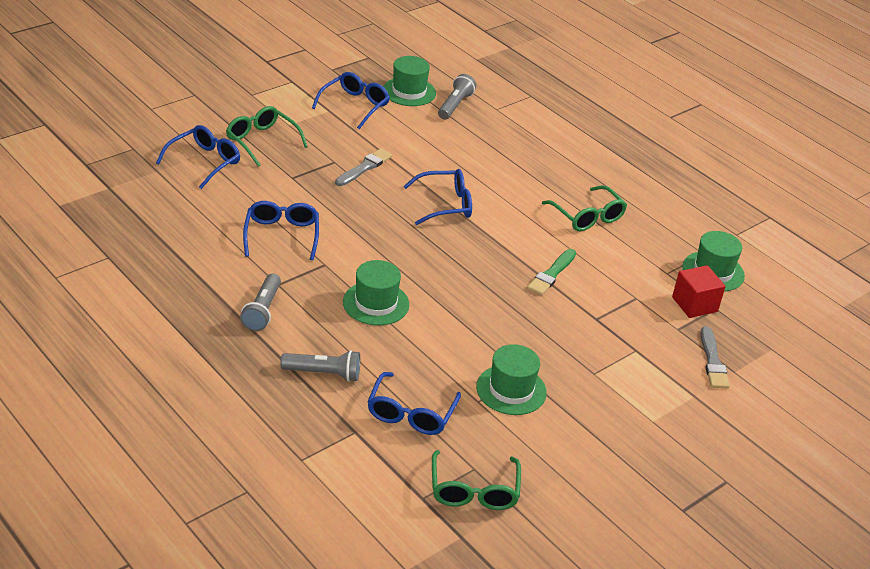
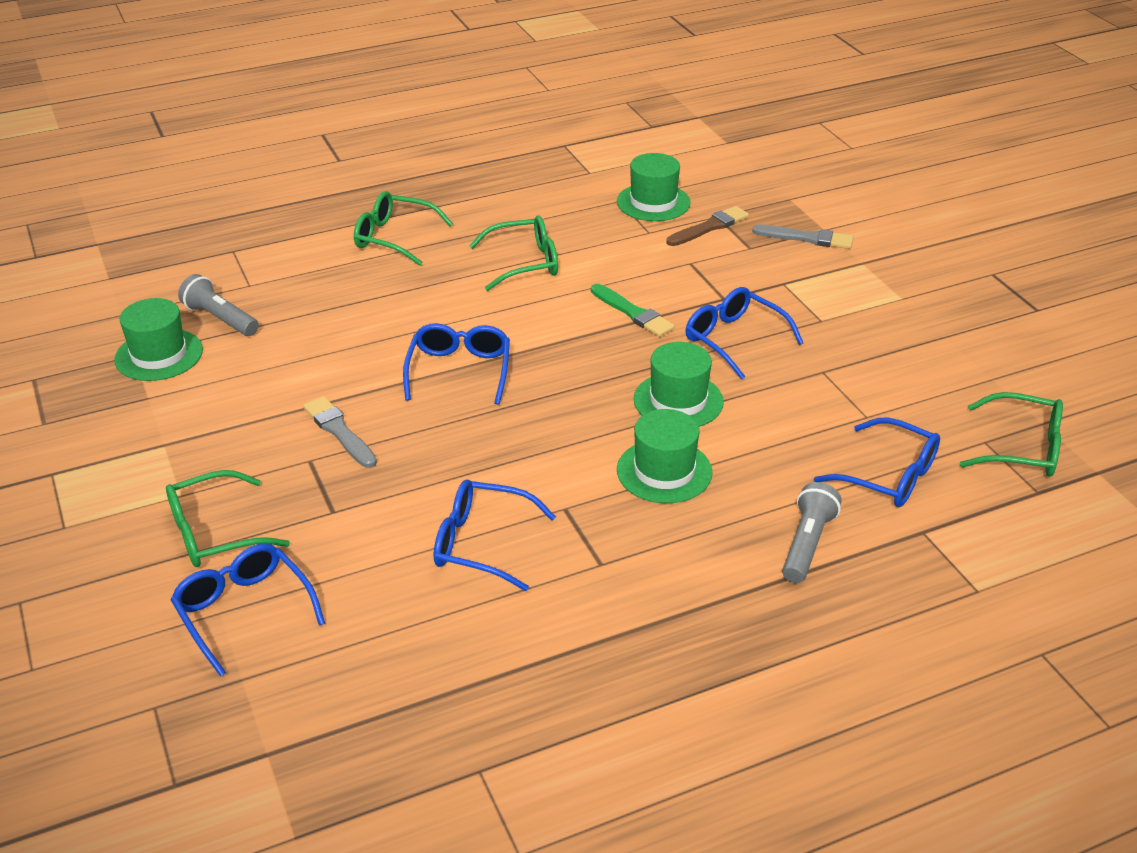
camera: 70 degrees left, 0 degrees up
grey flashlight [240,274,281,331] -> none
blue glasses [312,72,390,129] -> blue glasses moved to [686,287,804,380]
green hat [476,344,547,415] -> green hat moved to [634,342,724,427]
red cube [672,265,726,318] -> brown brush [666,206,749,246]
none -> green glasses [354,191,453,266]

